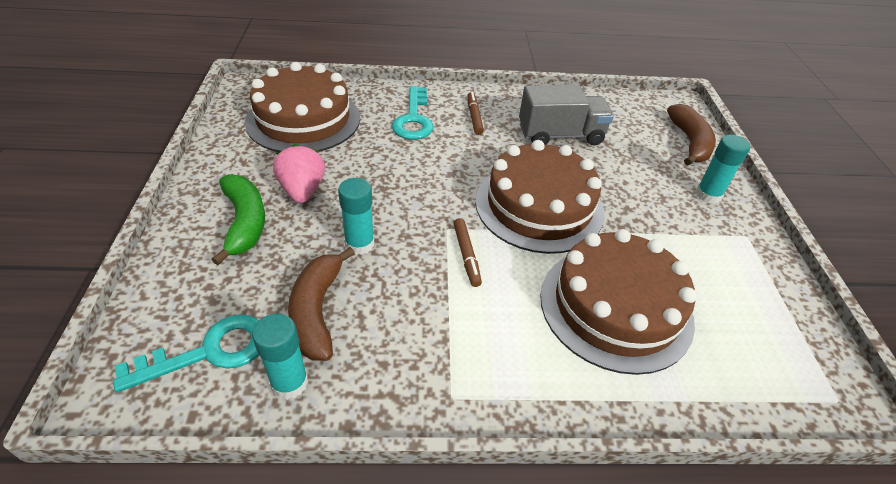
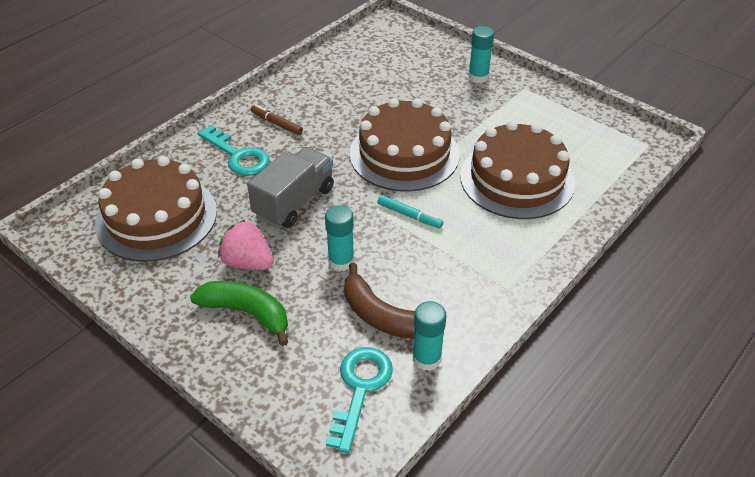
camera: 45 degrees left, 0 degrees up
brown marker [453,218,482,287] -> turquoise marker [377,195,443,229]
grey truck [519,85,614,145] -> grey truck moved to [247,147,334,228]
brown banana [667,104,716,165] -> none

